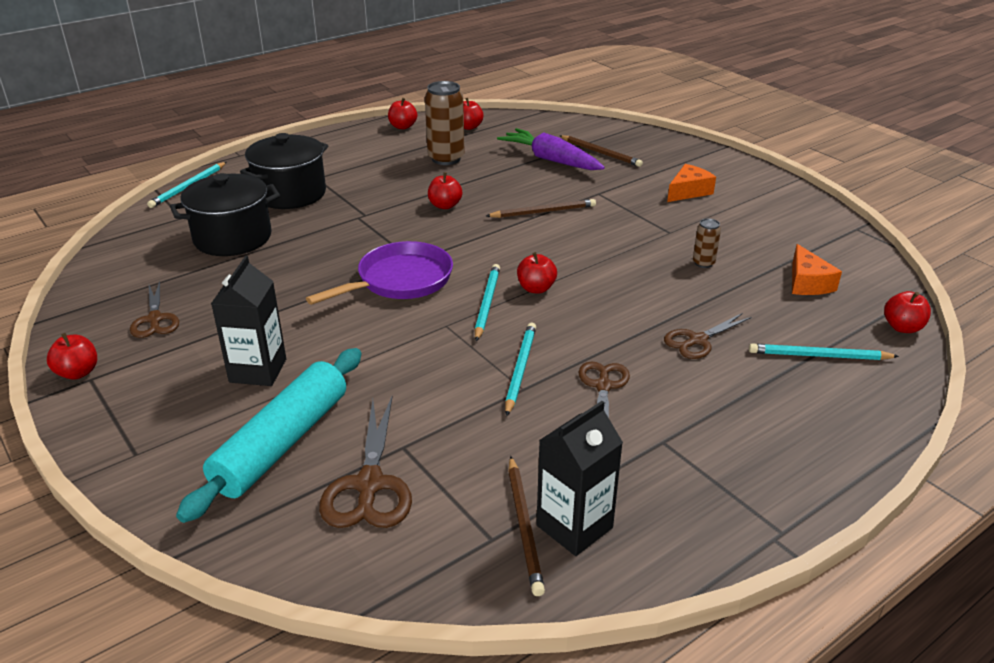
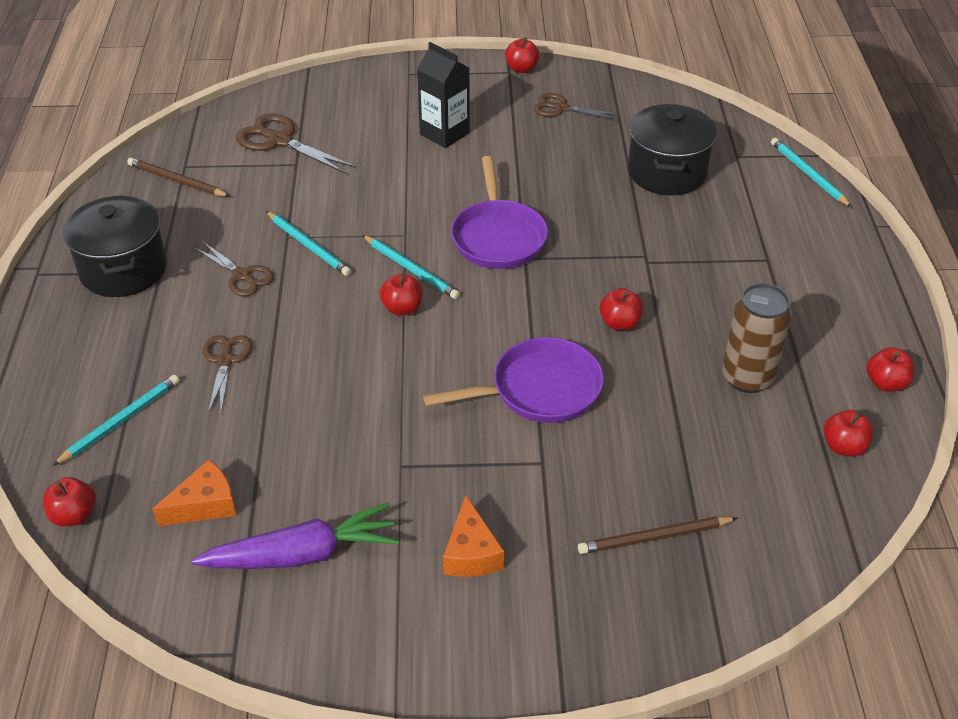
camera: 125 degrees right, 10 degrees up
turquoise rolling pin [176,348,361,523] -> none
black pot [240,133,328,209] -> black pot moved to [63,195,167,297]
brown pencil [486,199,596,218] -> purple pan [423,337,604,423]
purple carrot [497,128,605,170] -> purple carrot moved to [191,502,399,569]
black carton [536,401,623,556] -> none
brown can [693,218,721,268] -> none
orange cheese [792,244,842,295] -> orange cheese turned 120 degrees clockwise [153,459,236,526]

